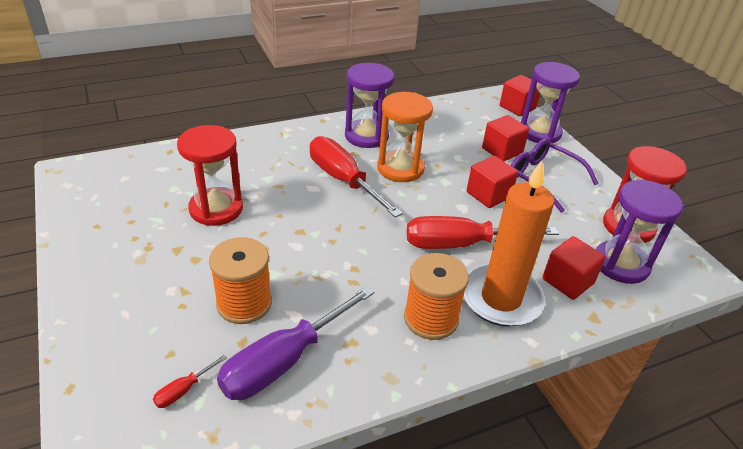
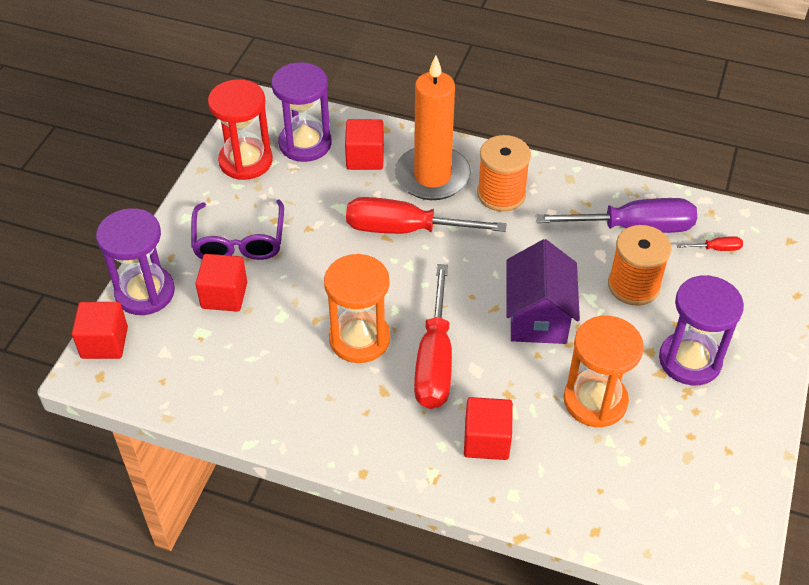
camera: 135 degrees left, 10 degrees up
red hourglass [177,125,243,226] -> orange hourglass [564,316,644,427]
purple hourglass [345,63,394,148] -> purple hourglass moved to [659,275,744,385]
red screwdriver [407,216,559,249] -> red screwdriver turned 150 degrees clockwise [346,197,507,234]
red cube [467,156,518,208] -> red cube moved to [464,397,513,460]
none -> purple house [506,239,580,344]

